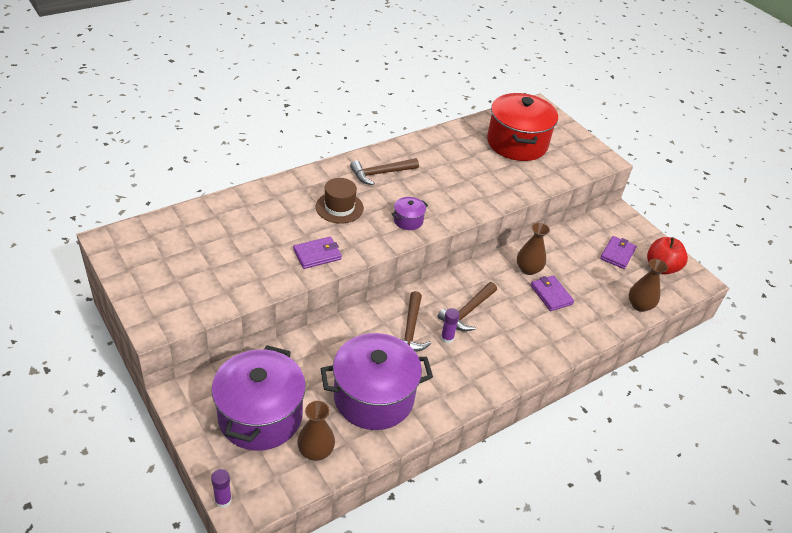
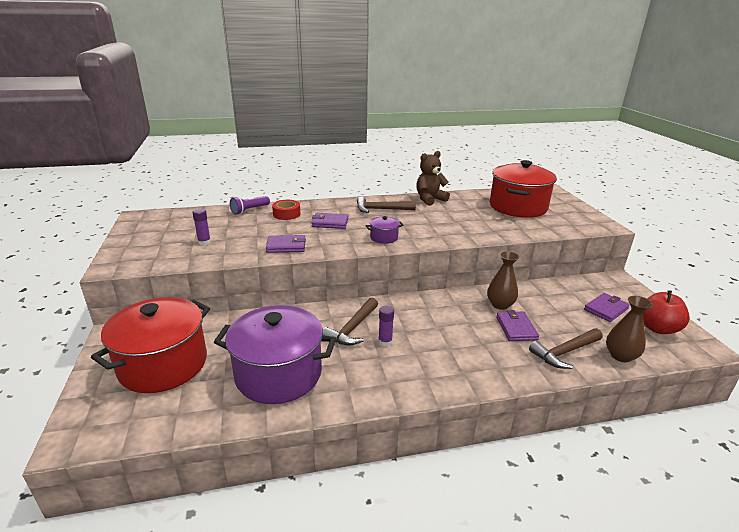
camera: 25 degrees right, 15 degrees down
purple glue stick [211,469,232,508] -> purple glue stick moved to [192,208,211,245]
purple pot [212,345,306,451] -> red pot [91,297,210,393]
brown vase [297,401,335,461] -> none
brown hat [316,178,364,224] -> purple wallet [311,213,349,229]
brown hammer [437,282,497,331] -> brown hammer moved to [529,328,603,369]
none -> purple flashlight [230,196,270,214]
none -> red tape [272,200,300,220]
none -> brown teddy bear [416,151,450,206]

